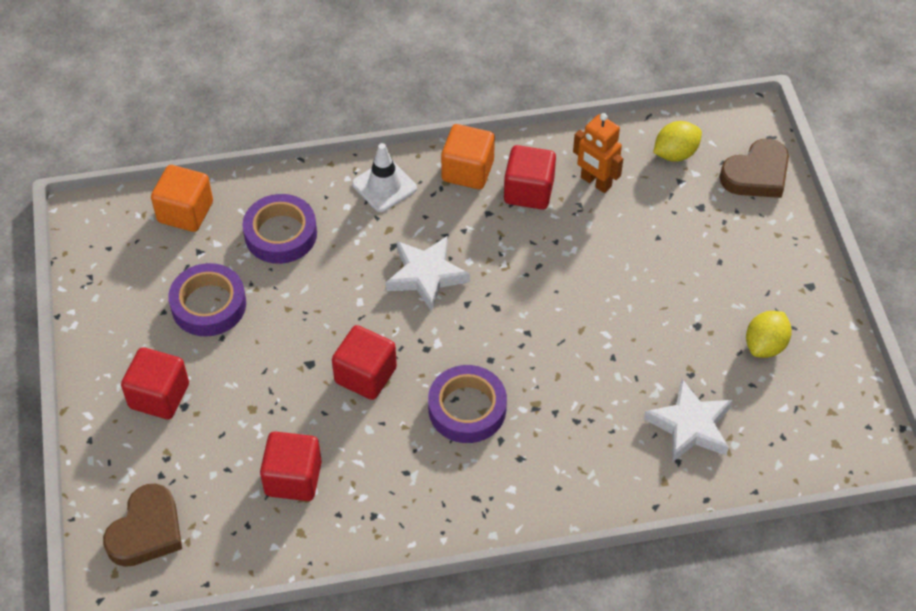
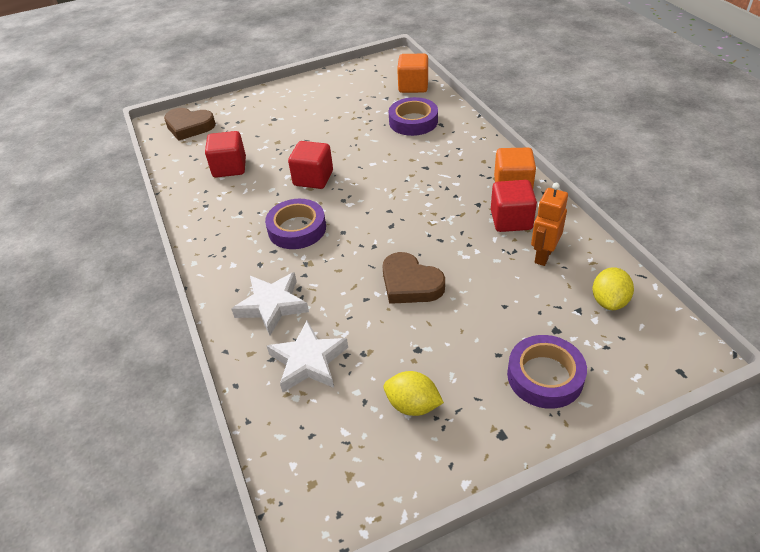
camera: 80 degrees right, 10 degrees down
red cube [121,347,189,419] -> none
purple tape [168,263,246,337] -> purple tape moved to [507,335,587,409]
white traffic cone [352,143,417,212] -> none
white star [386,236,470,312] -> white star moved to [232,272,309,335]
yellow lemon [653,121,702,162] -> yellow lemon turned 60 degrees clockwise [593,267,634,310]
brown heart [720,139,789,198] -> brown heart moved to [382,252,445,304]

